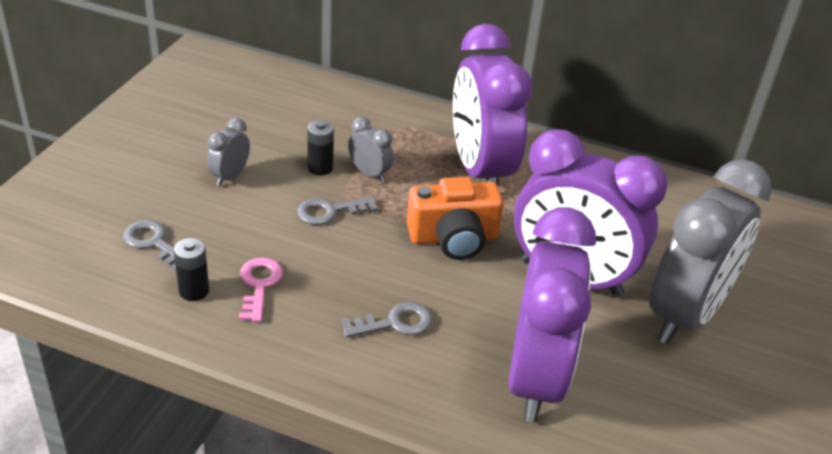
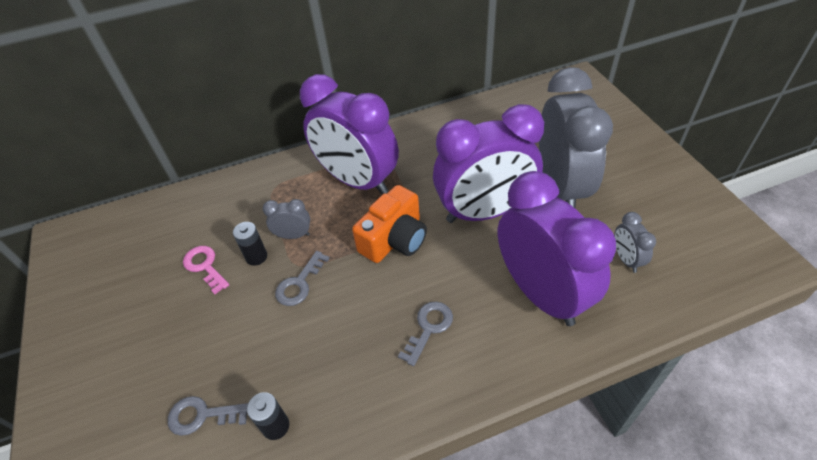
camera: 35 degrees left, 10 degrees up
grey clock [207,118,250,186] -> grey clock moved to [614,212,656,273]
pink key [239,257,283,322] -> pink key moved to [183,246,229,294]

